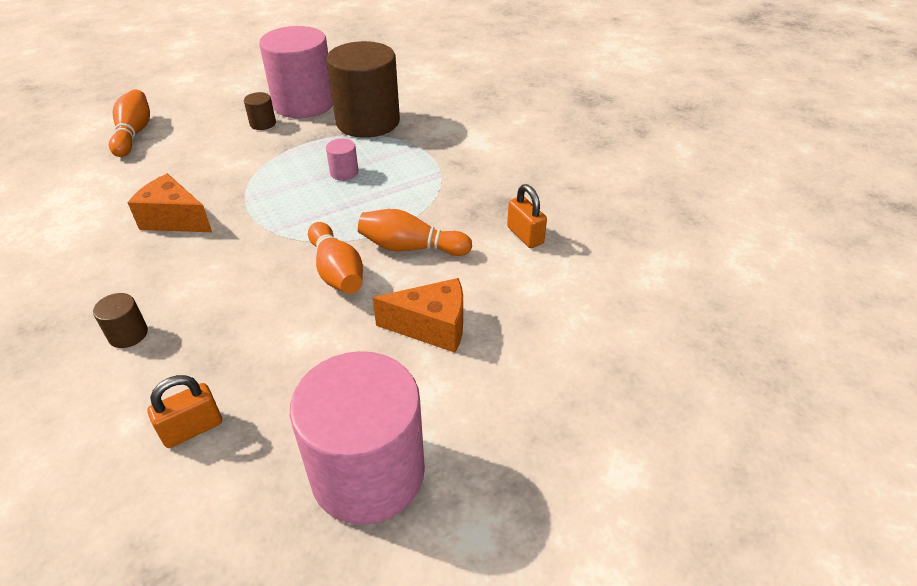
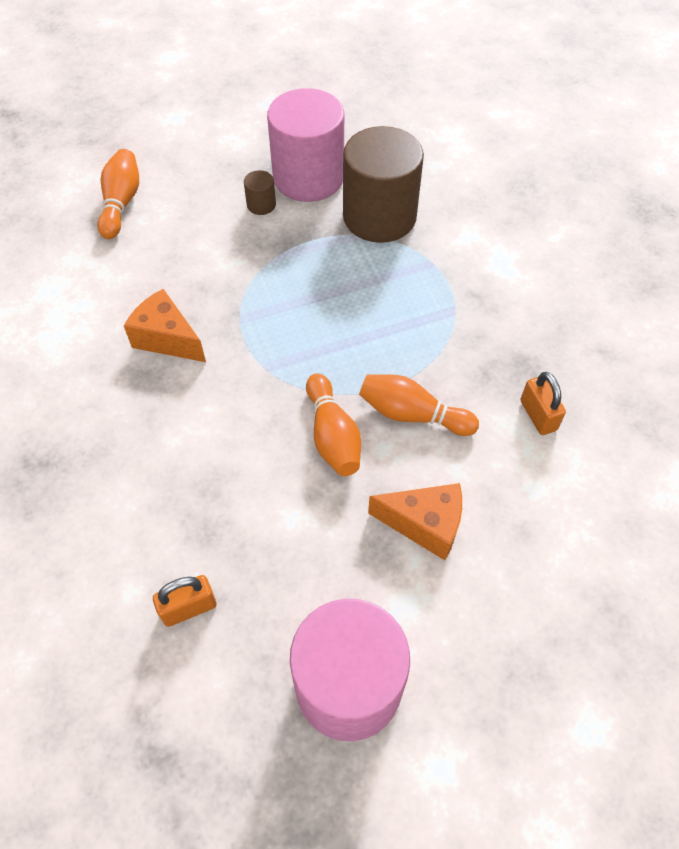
camera: 10 degrees right, 15 degrees up
brown cylinder [93,293,148,348] -> none
pink cylinder [326,139,359,180] -> none

